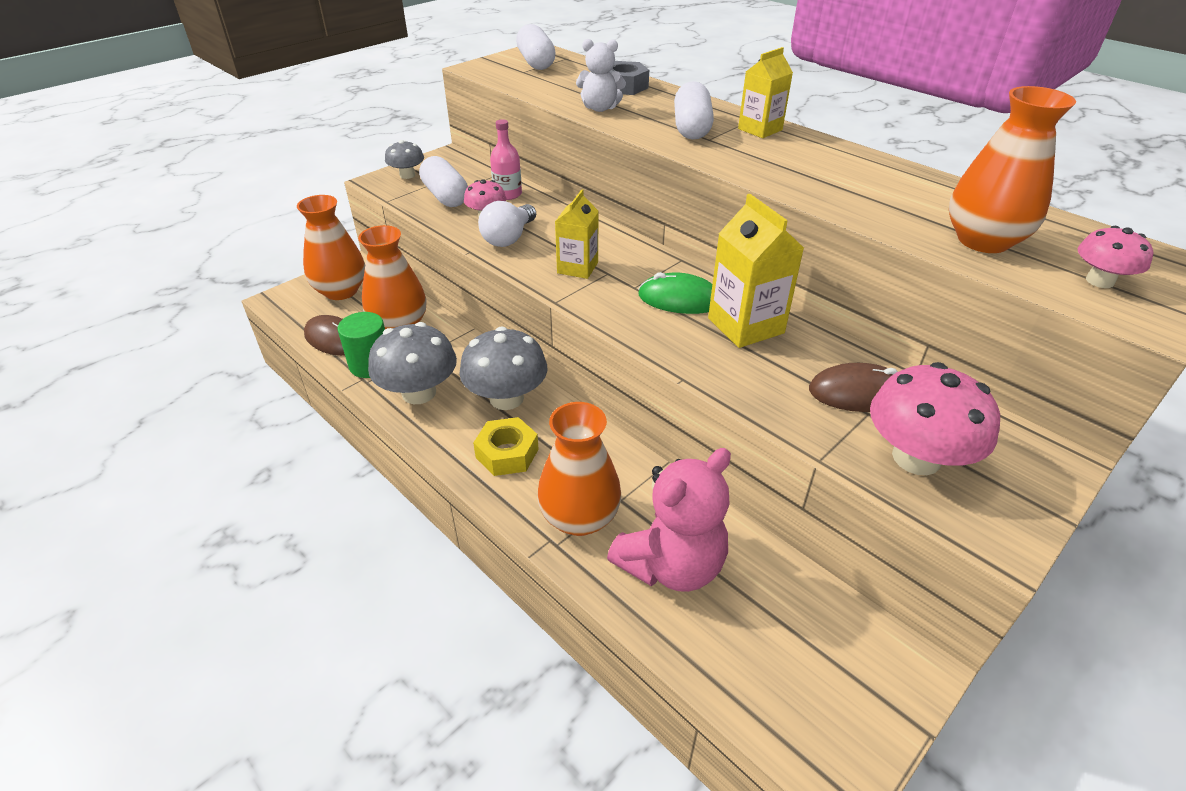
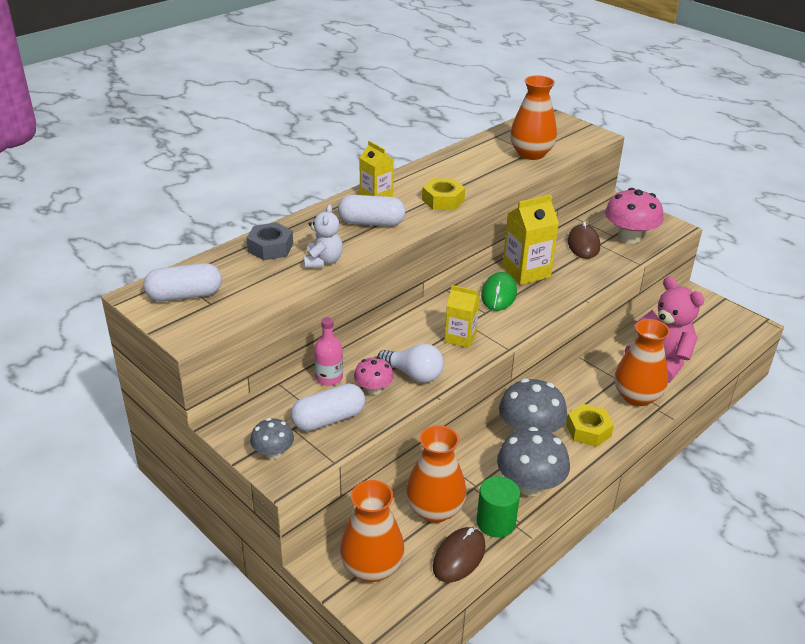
camera: 90 degrees left, 5 degrees down
pink mushroom [1078,226,1153,288] -> none
none -> yellow nut [422,178,465,210]

